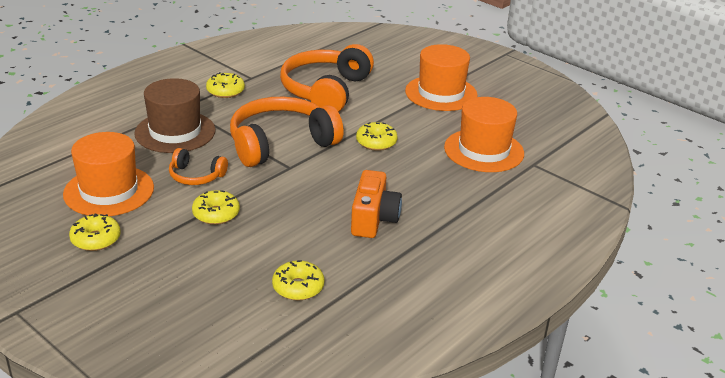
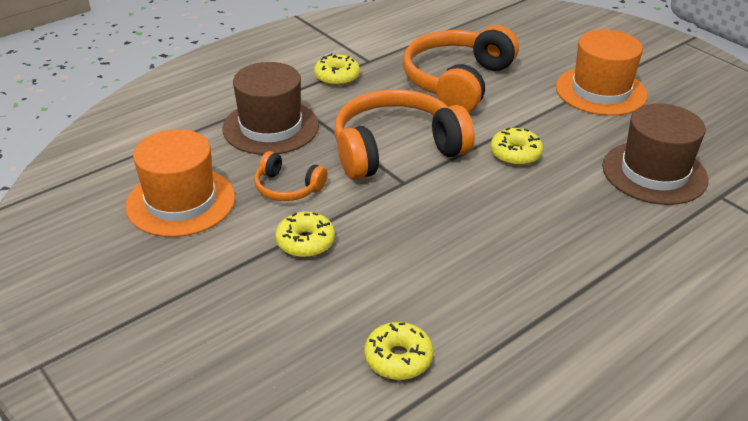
camera: 10 degrees right, 5 degrees up
yellow donut [69,213,121,251] -> none
orange camera [351,170,402,238] -> none
orange hat [444,97,524,172] -> brown hat [602,104,708,205]

